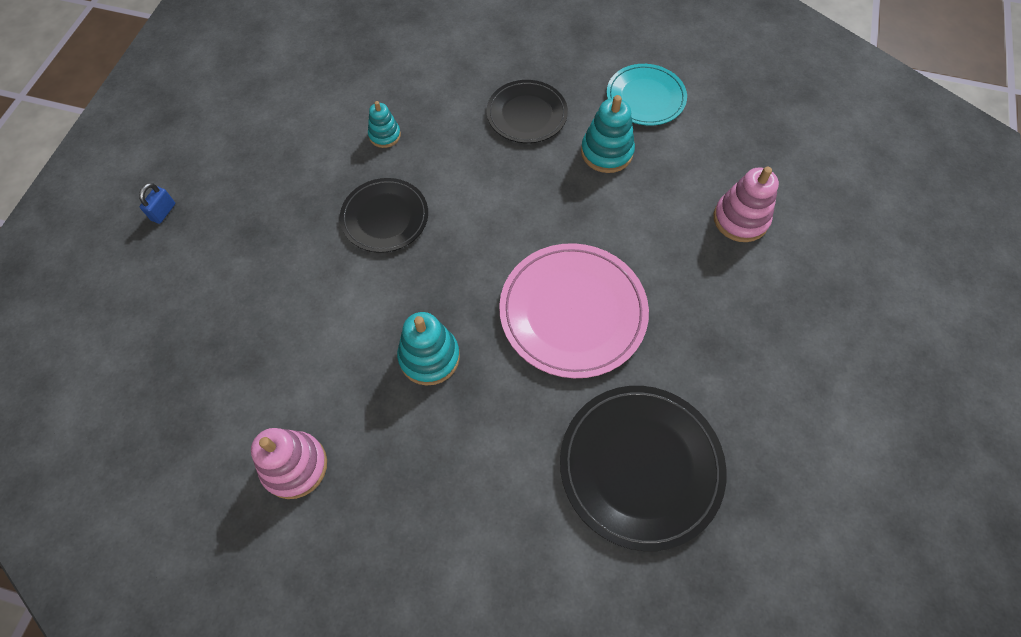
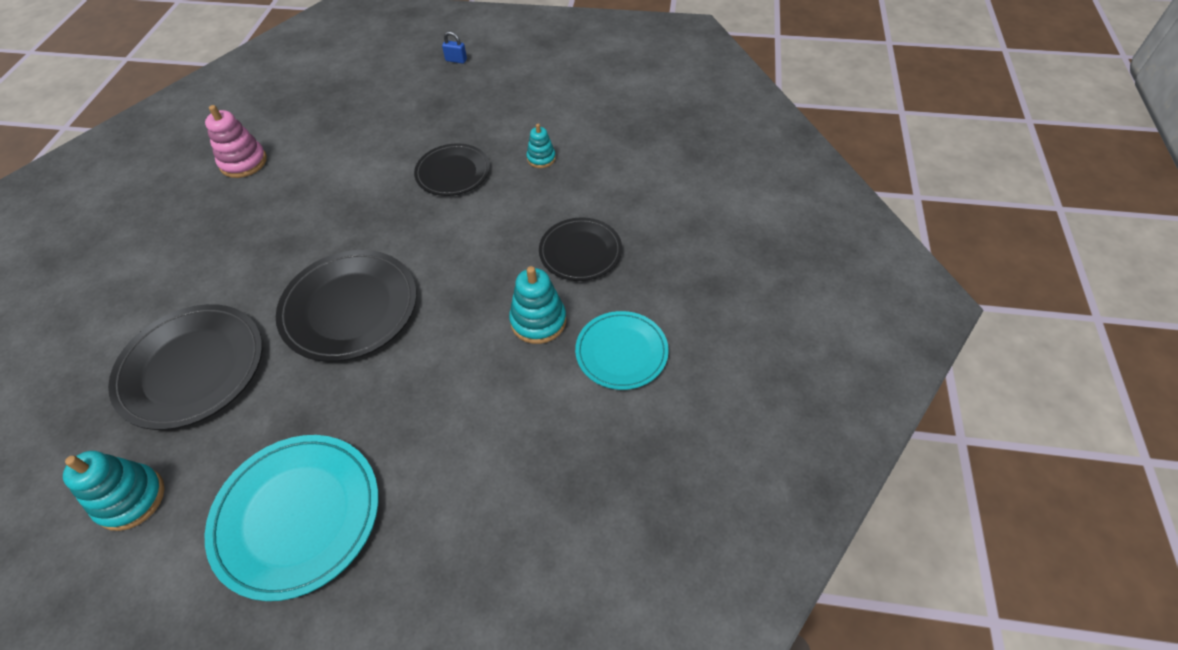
camera: 85 degrees right, 10 degrees down
turquoise stacking toy [397,312,460,386] -> turquoise stacking toy moved to [63,451,165,531]
pink plate [499,243,649,378] -> black plate [276,250,417,362]
pink stacking toy [713,167,779,242] -> none
none -> turquoise plate [205,435,378,601]

